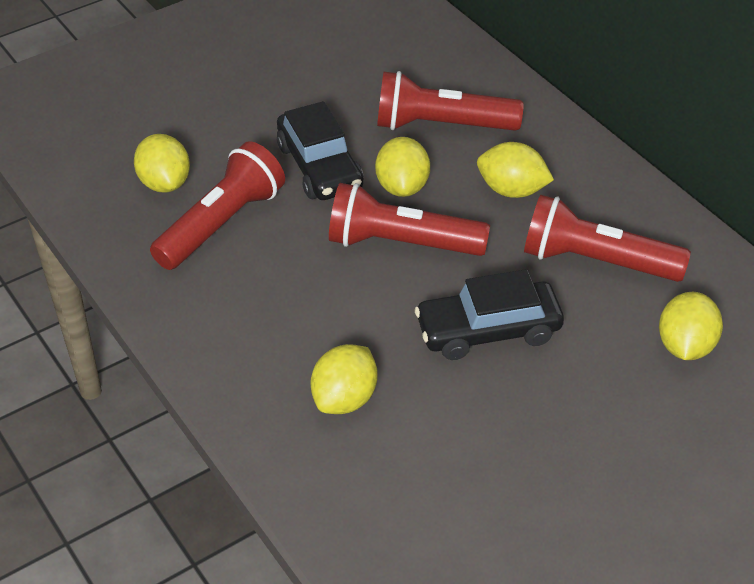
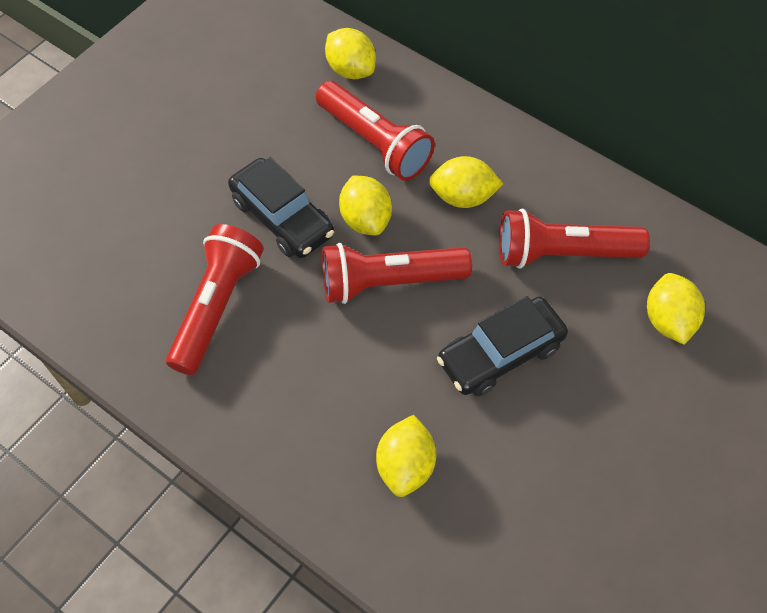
camera: 20 degrees left, 15 degrees up
yellow lemon [134,134,190,193] -> yellow lemon moved to [325,28,376,79]
red flashlight [377,71,524,131] -> red flashlight turned 120 degrees counterclockwise [316,81,435,181]

